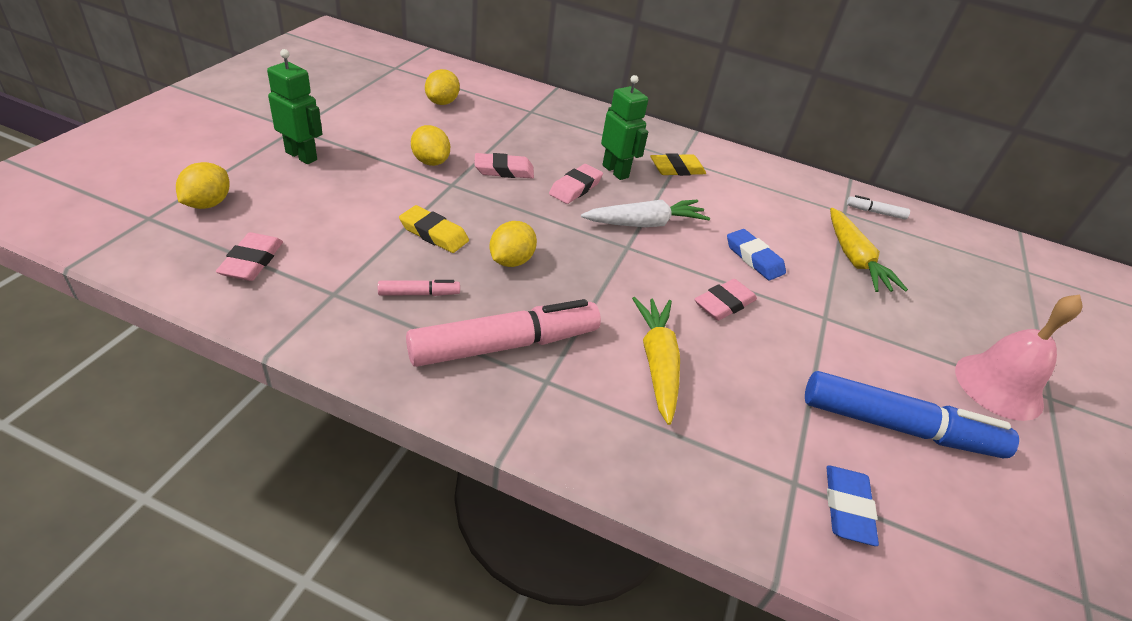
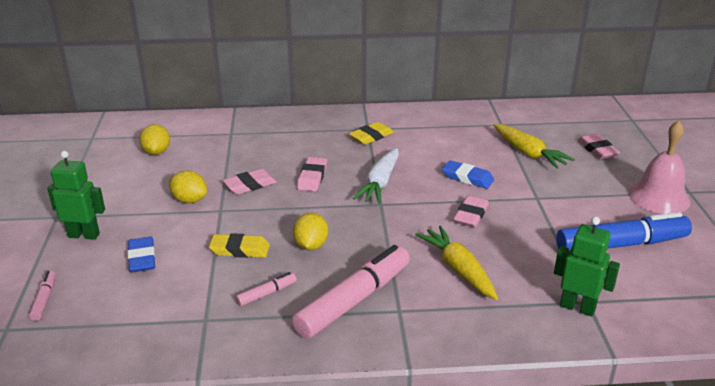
camera: 20 degrees left, 10 degrees down
yellow lemon [176,162,230,209] -> pink marker [29,271,56,321]
pink eraser [216,232,283,281] -> pink eraser moved to [578,134,620,159]
white carrot [581,200,710,227] -> white carrot turned 150 degrees clockwise [353,148,399,204]
green robot [601,75,648,180] -> green robot moved to [554,217,620,316]
blue eraser [826,466,879,546] -> blue eraser moved to [127,237,155,273]
white marker [847,195,910,219] -> none

